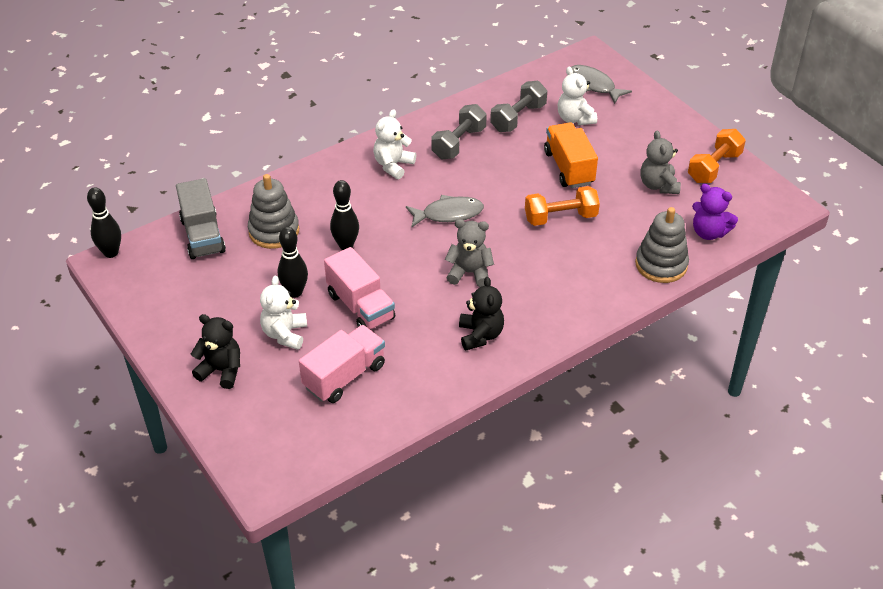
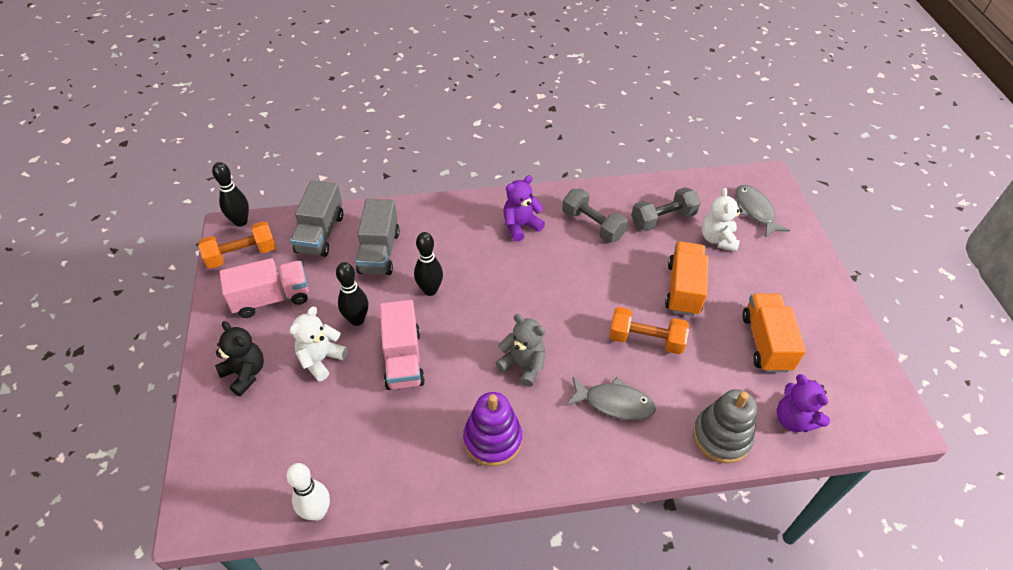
camera: 25 degrees right, 5 degrees up
grey stacking toy [248,174,299,249] -> grey truck [356,199,400,275]
pink truck [299,325,385,403] -> pink truck moved to [219,258,309,318]
white teddy bear [373,109,416,179] -> purple teddy bear [503,175,545,242]
grey fish [406,195,484,228] -> grey fish moved to [566,377,656,420]
grey dumbbell [431,104,487,159] -> grey dumbbell turned 75 degrees clockwise [562,188,628,243]
black teddy bear [459,277,504,350] -> purple stacking toy [463,392,522,466]
grey teddy bear [640,130,681,194] -> orange truck [742,293,806,373]
orange dumbbell [688,129,746,183] -> orange dumbbell moved to [198,221,276,269]
none -> white bowling pin [286,463,330,521]

